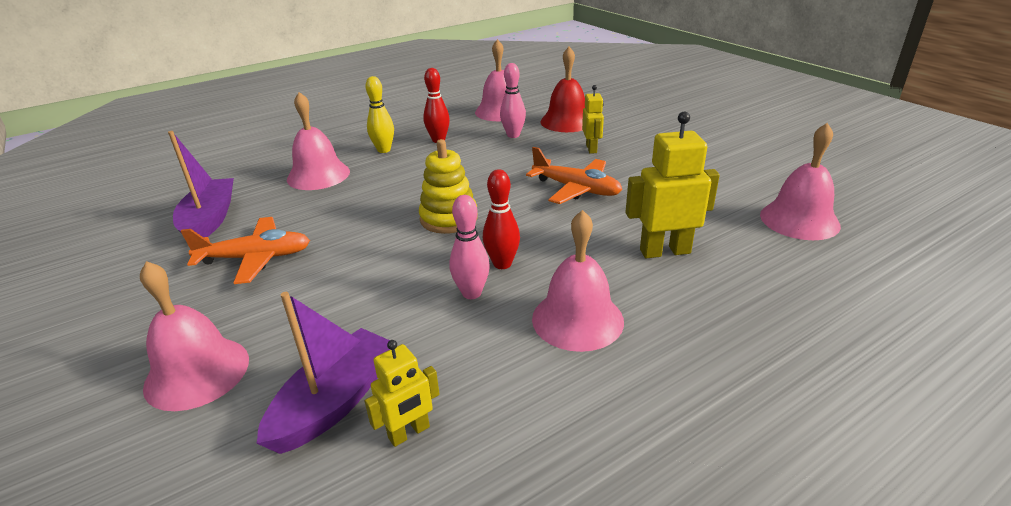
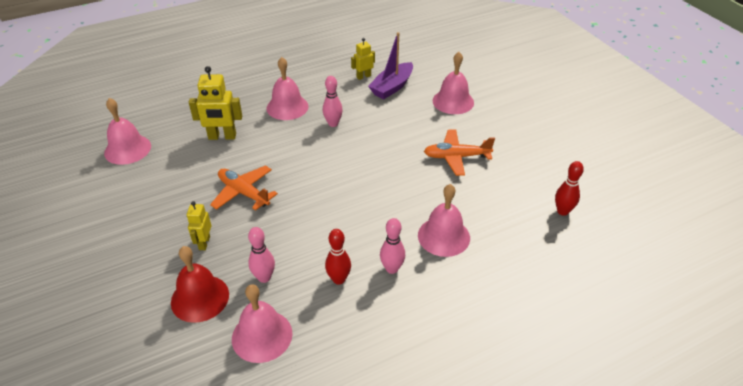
camera: 175 degrees left, 10 degrees up
purple boat [168,131,234,237] -> none
yellow bowling pin [365,76,394,153] -> pink bowling pin [380,218,405,274]
yellow stacking toy [419,139,478,234] -> none
red bowling pin [483,169,520,269] -> red bowling pin moved to [555,161,584,216]

